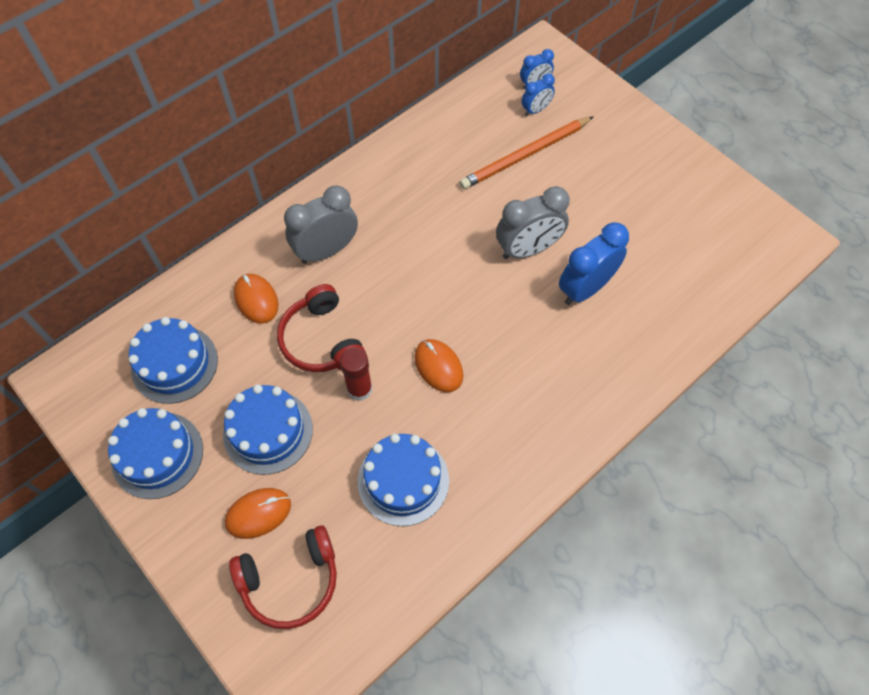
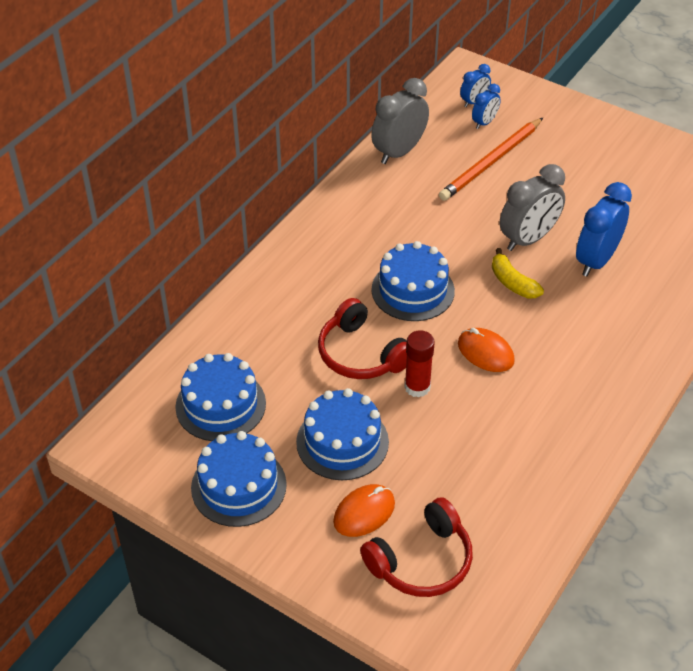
camera: 15 degrees left, 15 degrees down
orange mouse [234,274,278,324] -> none
grey clock [284,185,358,264] -> grey clock moved to [371,78,429,164]
blue cake [358,434,449,526] -> blue cake moved to [372,241,455,321]
none -> yellow banana [492,248,544,299]

